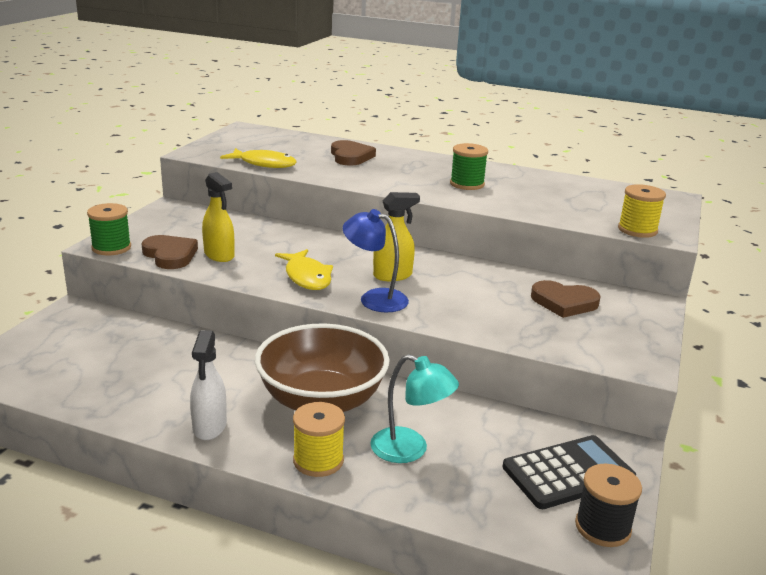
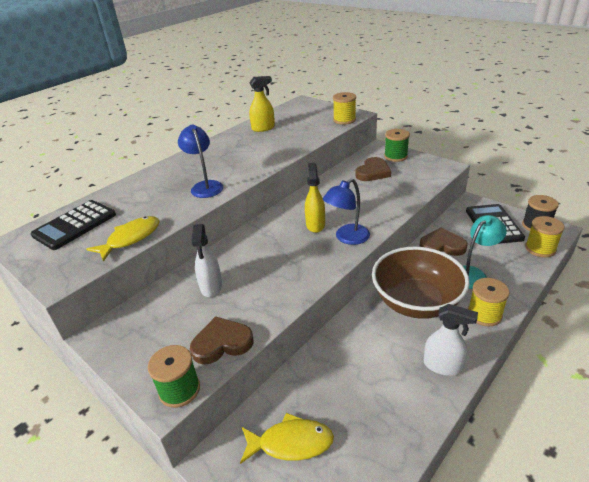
camera: 65 degrees left, 10 degrees up
yellow spray bottle [202,172,234,262] -> yellow spray bottle moved to [249,76,275,132]
yellow fish [275,249,333,290] -> yellow fish moved to [240,413,334,464]
brown heart [331,140,376,166] -> brown heart moved to [419,228,468,256]
green spool [450,143,488,190] -> green spool moved to [384,129,410,162]
none -> black calculator [31,200,116,250]
none -> blue lamp [178,125,223,198]
none -> white spray bottle [191,224,222,297]
none -> yellow spool [525,216,564,257]

